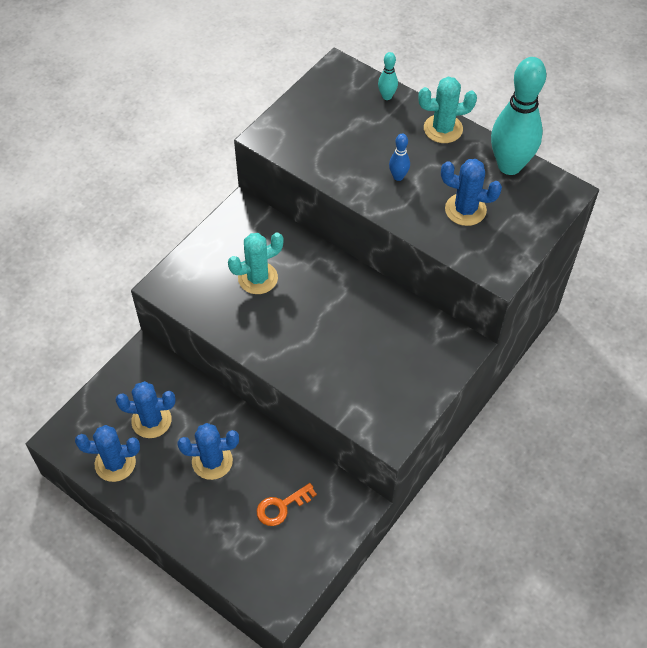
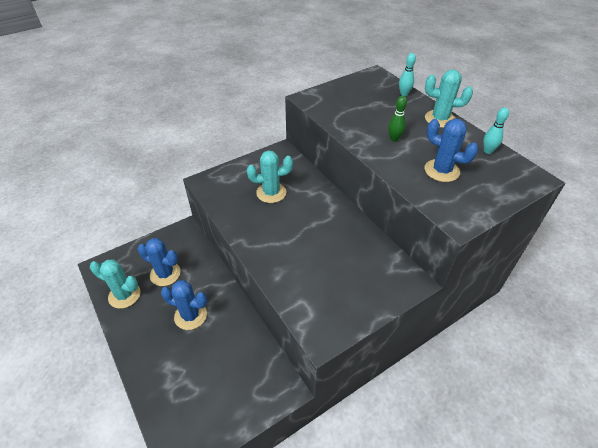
camera: 20 degrees right, 10 degrees down
blue cactus [75,425,140,482] -> turquoise cactus [90,259,140,309]
orange key [257,483,317,526] -> none
blue bowling pin [389,134,410,181] -> green bowling pin [388,96,407,142]
turquoise bowling pin [491,57,546,175] -> turquoise bowling pin [483,107,509,154], size x0.43

